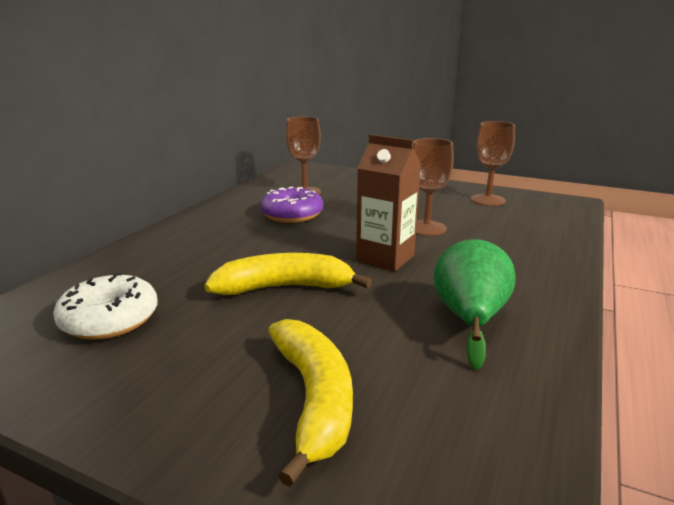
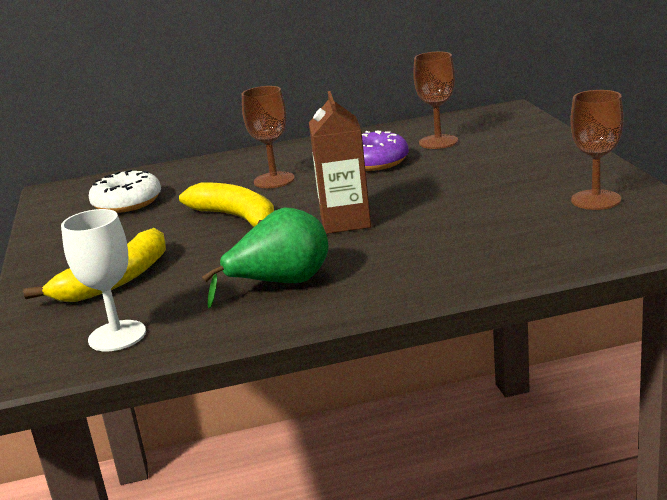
camera: 55 degrees right, 0 degrees up
brown goblet [413,138,454,236] -> brown goblet moved to [242,86,295,188]
none -> white goblet [61,209,146,351]

